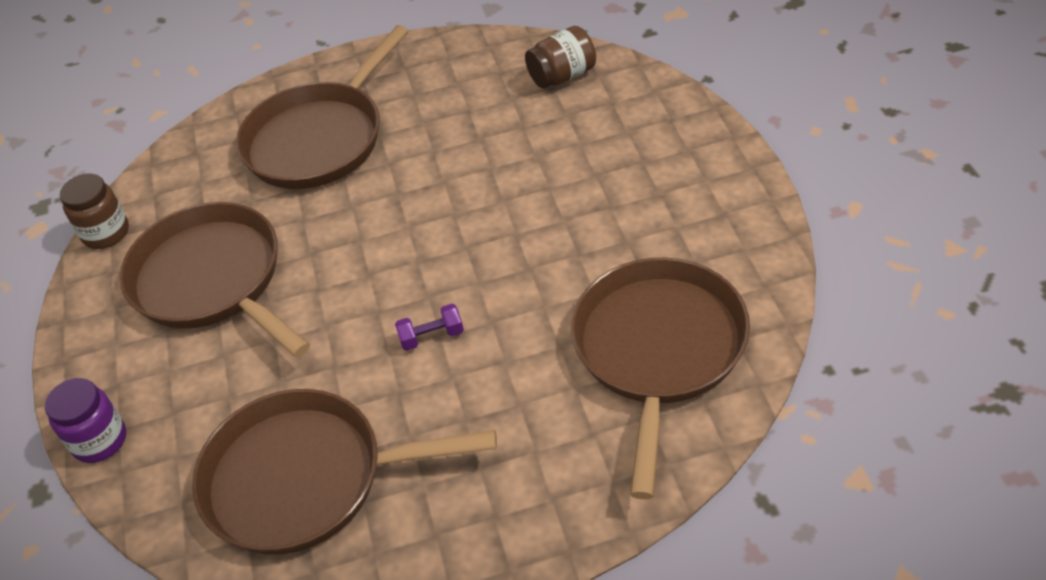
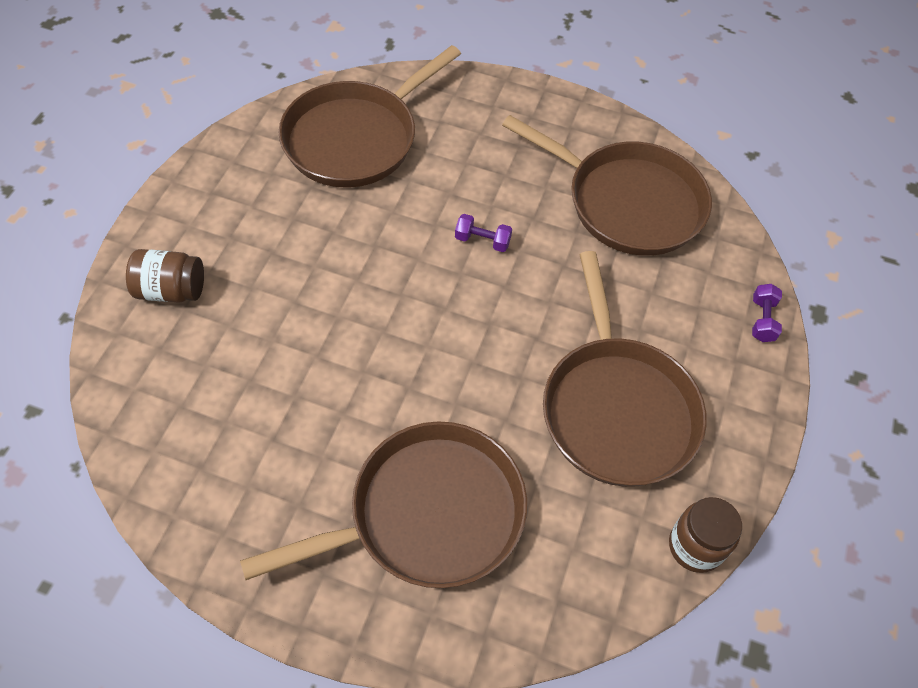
camera: 155 degrees left, 10 degrees up
purple jar [45,378,126,463] -> purple dumbbell [752,284,782,342]
brown jar [525,26,596,88] -> brown jar moved to [126,249,204,303]

